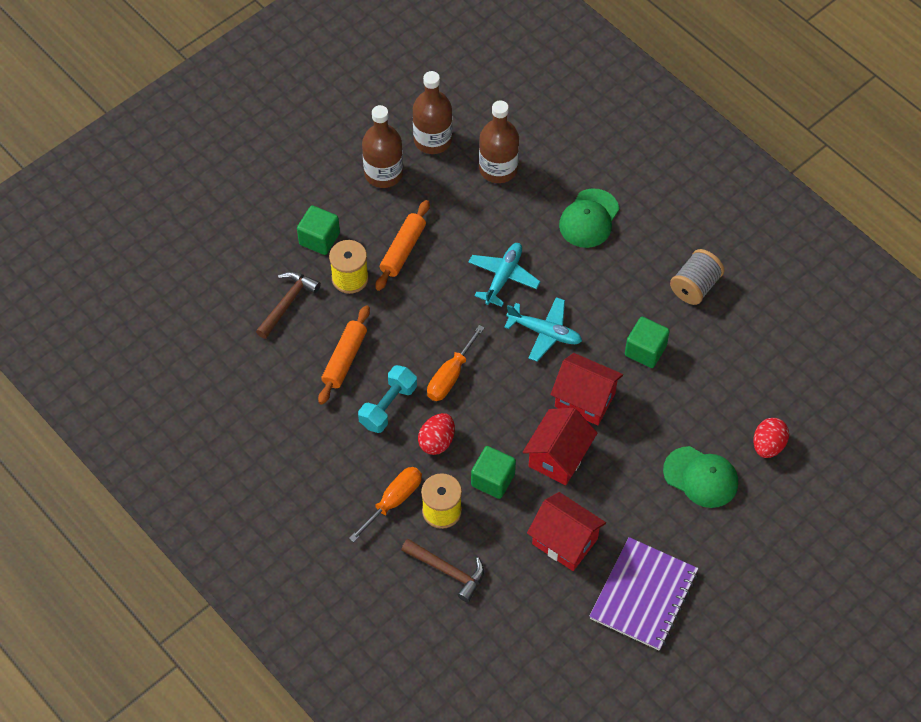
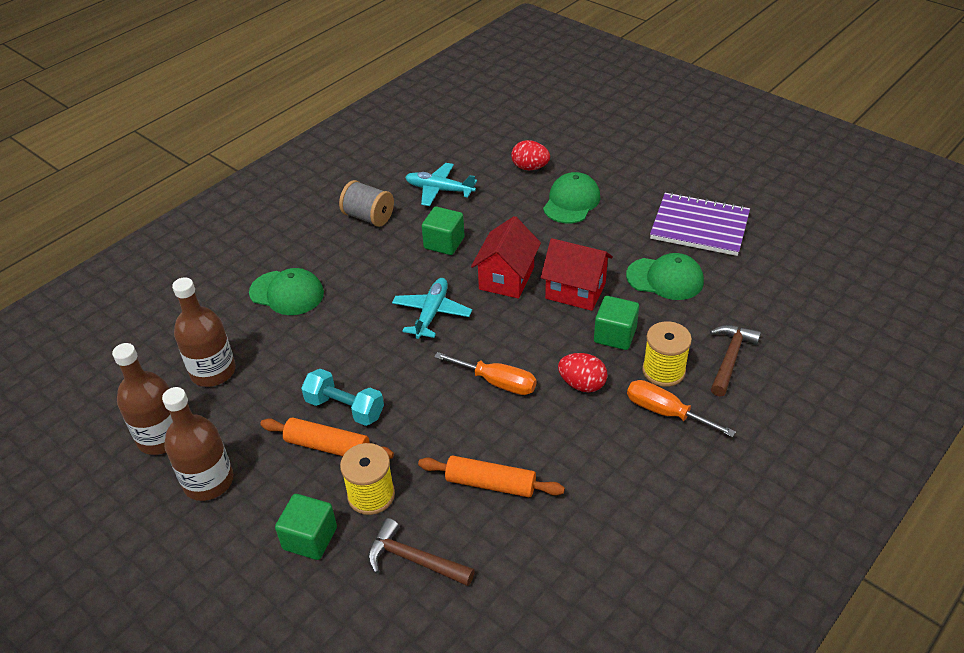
camera: 95 degrees left, 15 degrees down
turquoise dumbbell [358,365,417,433] -> turquoise dumbbell moved to [301,369,384,426]
turquoise plane [468,243,540,307] -> turquoise plane moved to [405,163,477,206]
red house [527,492,606,571] -> green cap [626,253,704,300]

